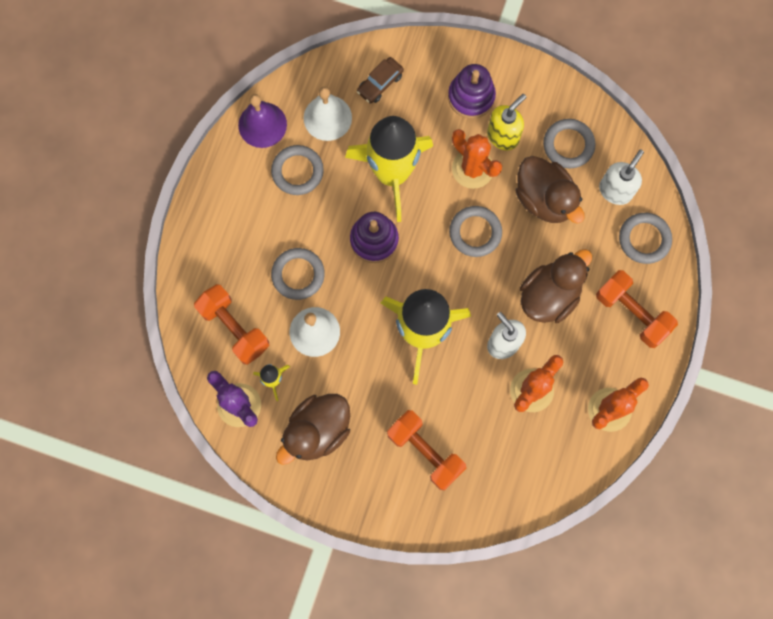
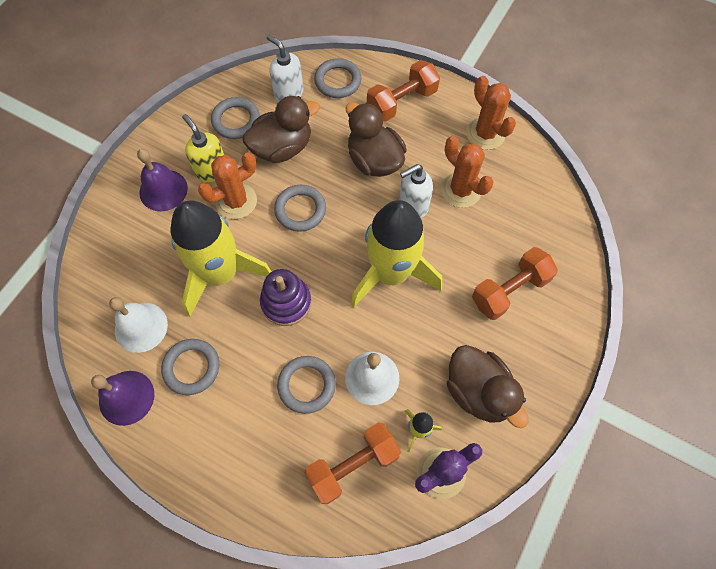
camera: 80 degrees left, 10 degrees down
brown car [357,57,404,104] -> none
purple stacking toy [448,64,496,119] -> purple bell [137,149,188,211]

